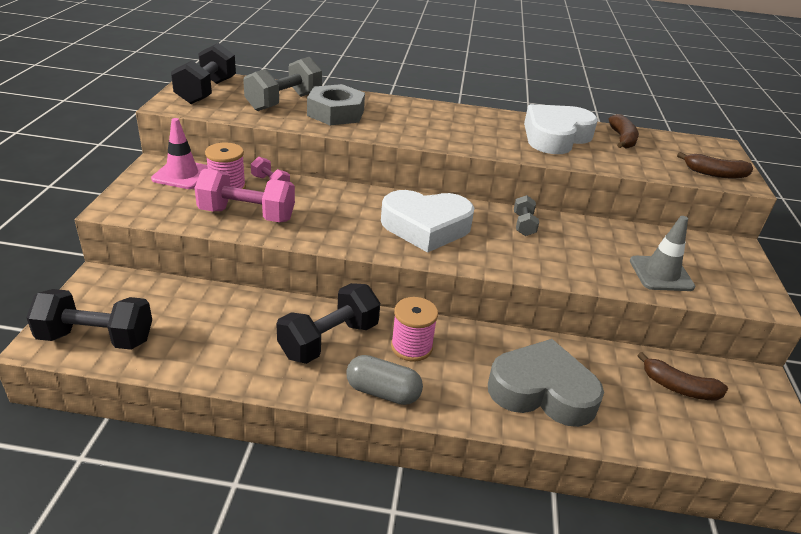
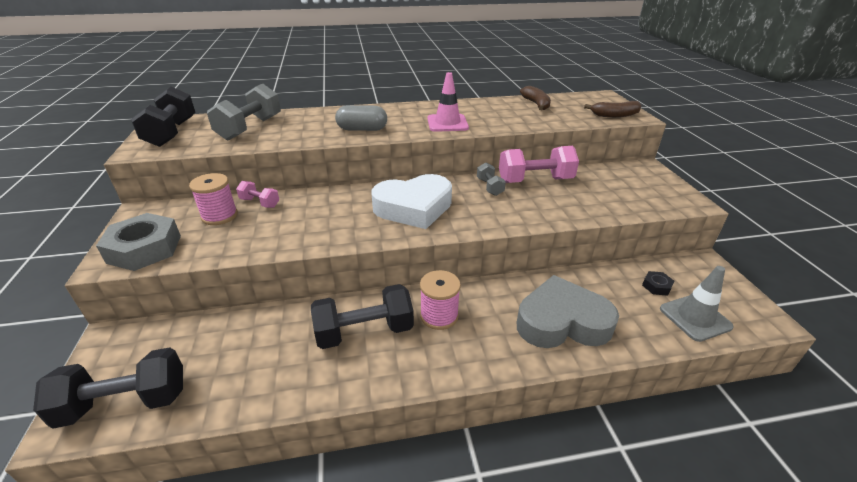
camera: 15 degrees left, 0 degrees up
pink traffic cone [151,118,208,189] -> pink traffic cone moved to [427,72,469,132]
pink dumbbell [195,169,295,222] -> pink dumbbell moved to [499,146,579,183]
black dumbbell [276,283,380,364] -> black dumbbell turned 45 degrees clockwise [311,284,414,349]
grey nut [307,84,365,126] -> grey nut moved to [96,213,181,271]
grey capsule [346,355,423,405] -> grey capsule moved to [335,105,387,131]
white heart [524,104,598,154] -> none
grey traffic cone [630,216,695,291] -> grey traffic cone moved to [660,266,734,342]
brown banana [637,352,728,401] -> black nut [642,271,674,296]

